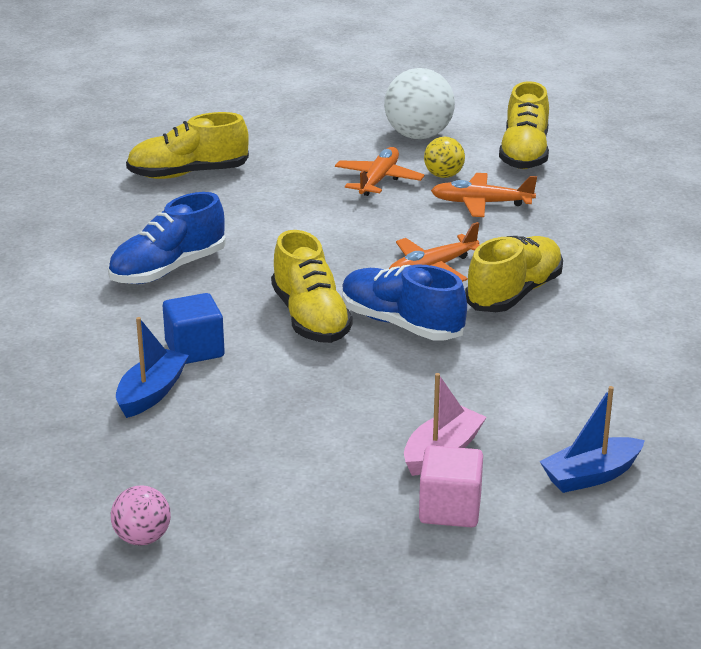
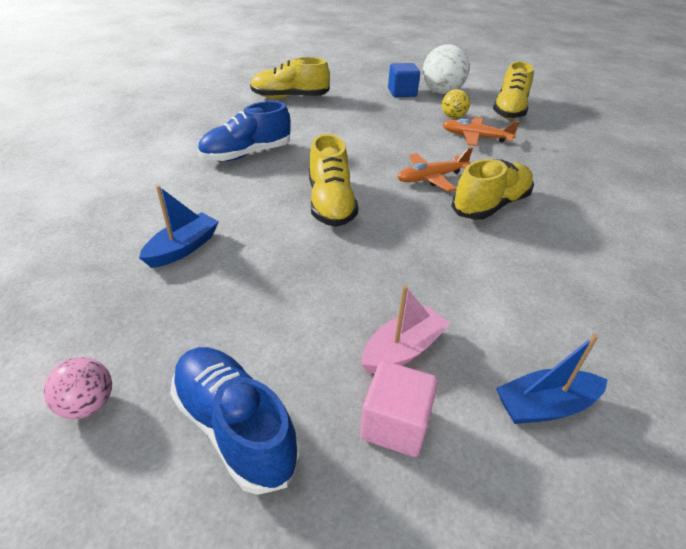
camera: 10 degrees right, 10 degrees up
blue cube [163,293,225,364] -> blue cube moved to [388,63,420,97]
orange plane [335,147,425,196] -> none
blue shoe [342,264,467,341] -> blue shoe moved to [170,347,300,495]

